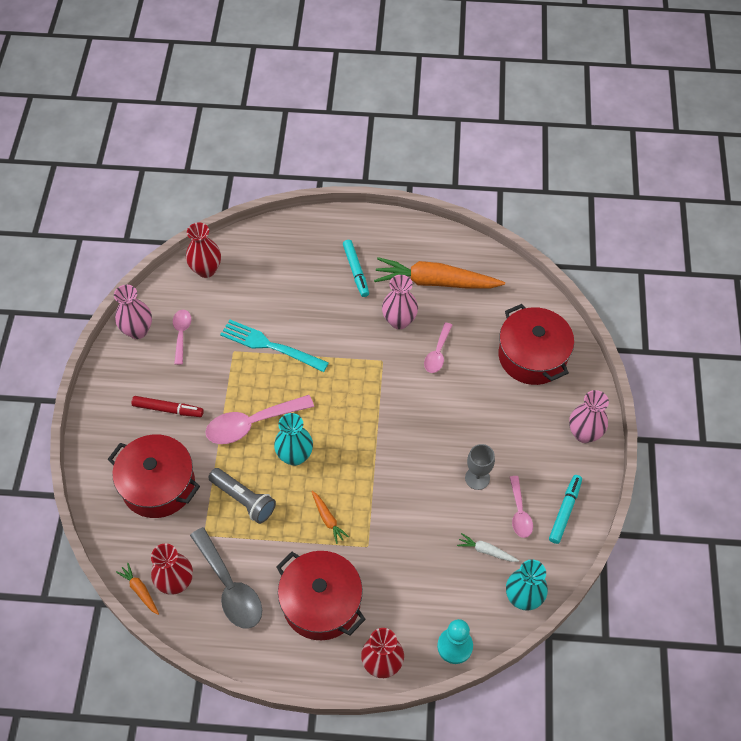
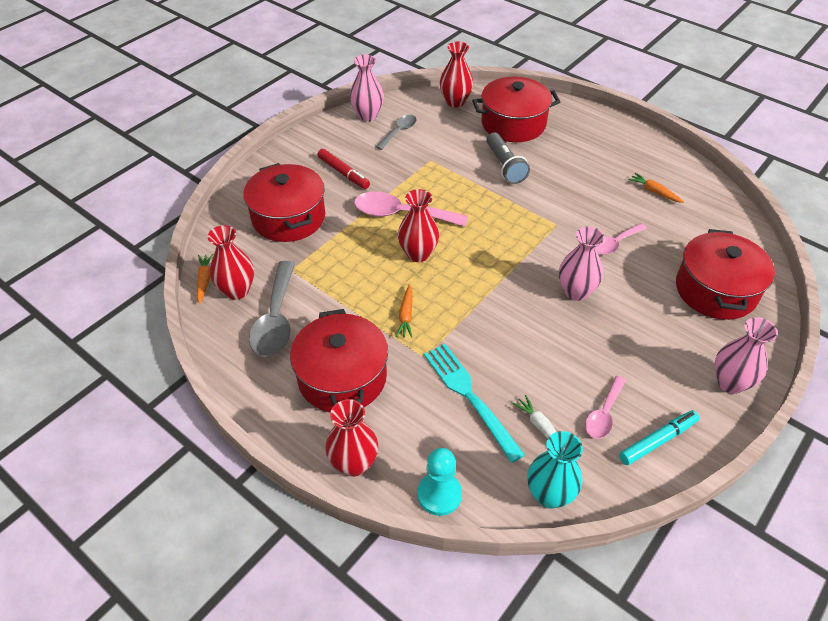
camera: 35 degrees right, 10 degrees down
pink spoon [173,310,191,365] -> grey spoon [376,115,417,150]
grey flashlight [208,468,276,524] -> grey flashlight moved to [486,132,530,184]
turquoise fork [220,320,329,372] -> turquoise fork moved to [424,344,525,463]
turquoise vase [274,413,313,466] -> red vase [398,189,439,262]
turquoise marker [343,240,369,297] -> none
orange carrot [374,257,505,289] -> orange carrot [628,173,684,203], size x0.43
pink vase [382,275,418,329] -> pink vase moved to [559,226,605,301]
grey goblet [465,444,495,490] -> none
none -> red pot [472,76,560,142]

